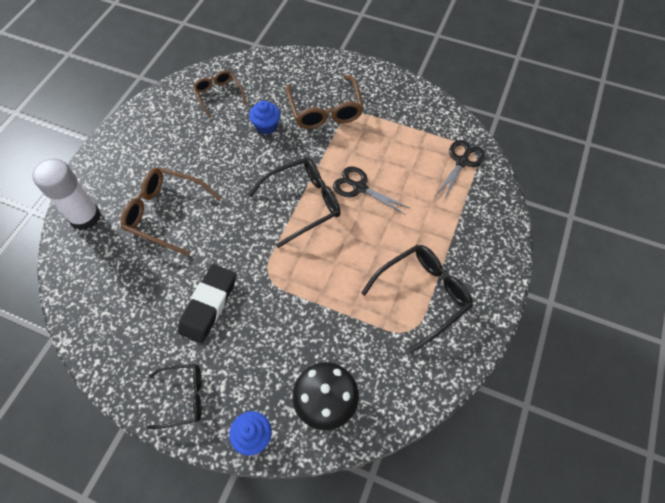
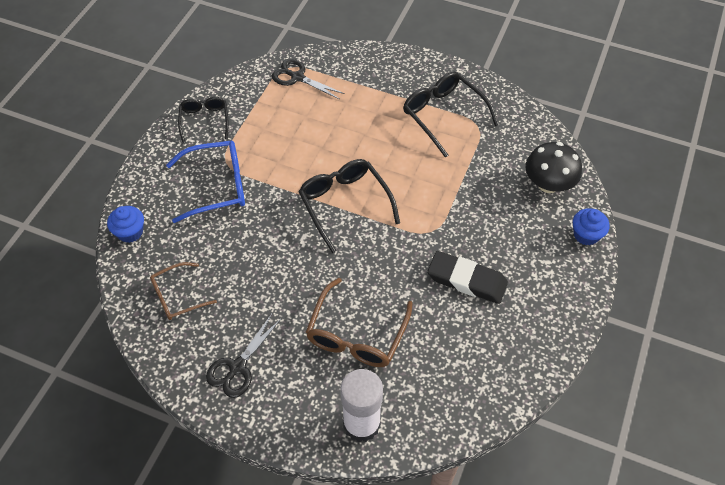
camera: 90 degrees left, 5 degrees down
black glasses [147,364,202,429] -> black glasses moved to [178,97,229,143]
blue cupcake [249,100,280,134] -> blue cupcake moved to [107,206,144,243]
brown glasses [286,75,364,129] -> blue glasses [166,141,245,223]
black scissors [333,166,411,215] -> black scissors moved to [206,314,281,398]

